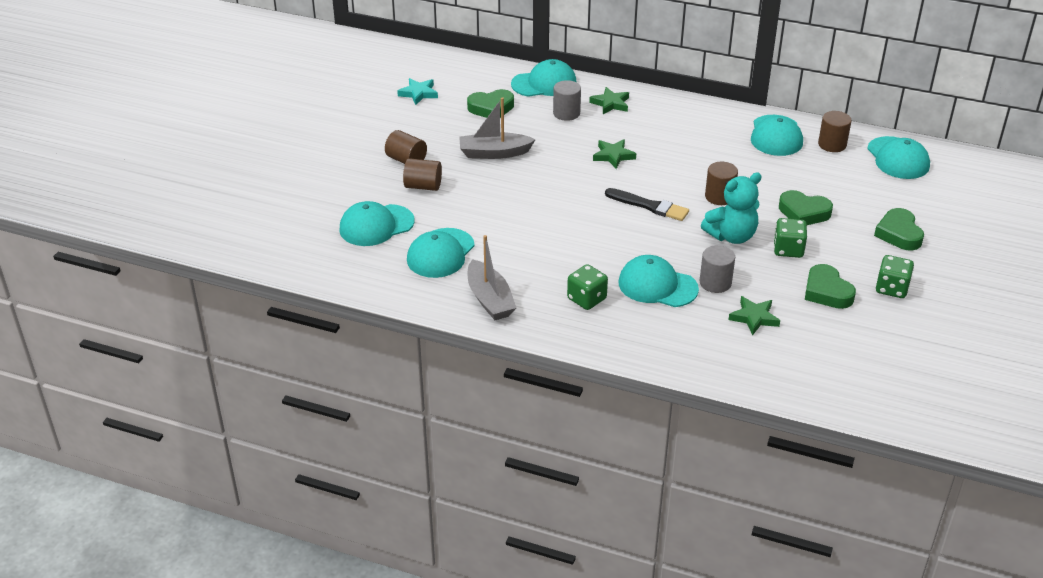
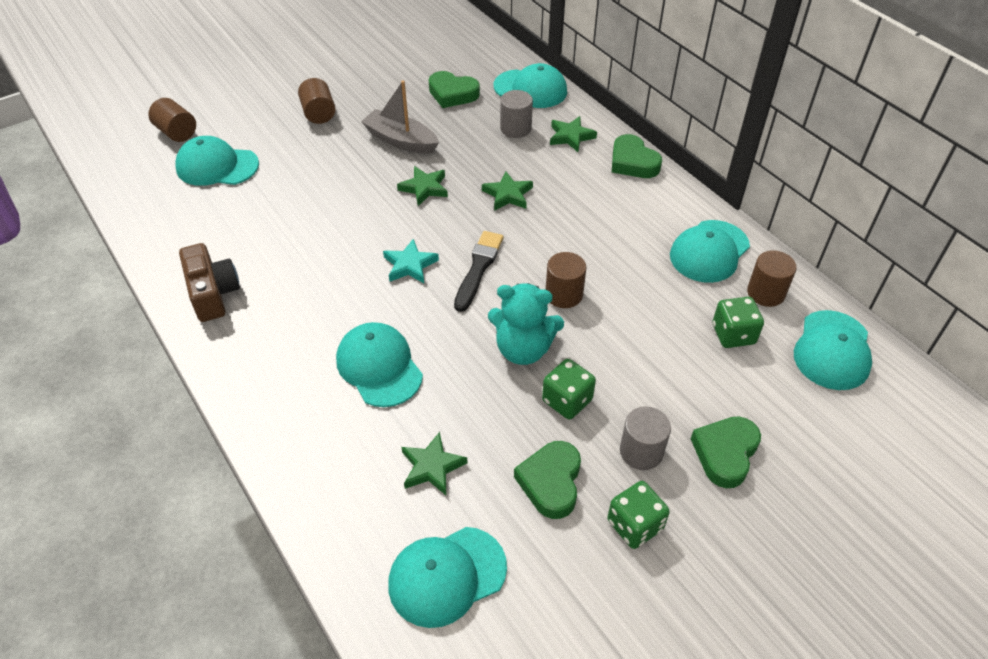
camera: 35 degrees right, 10 degrees up
turquoise star [397,78,438,105] -> turquoise star moved to [383,239,439,283]
brown cylinder [403,158,442,191] -> brown cylinder moved to [148,98,196,142]
turquoise cap [407,228,475,278] -> turquoise cap moved to [388,527,507,628]
grey boat [468,235,517,320] -> brown camera [179,243,240,322]
green dice [567,264,608,310] -> green dice moved to [713,297,764,348]
black brush [605,188,689,221] -> black brush turned 135 degrees counterclockwise [454,231,504,312]
grey cylinder [700,245,735,293] -> grey cylinder moved to [620,406,671,470]
green heart [779,190,833,225] -> green heart moved to [612,134,662,178]
none -> green star [397,166,448,206]

